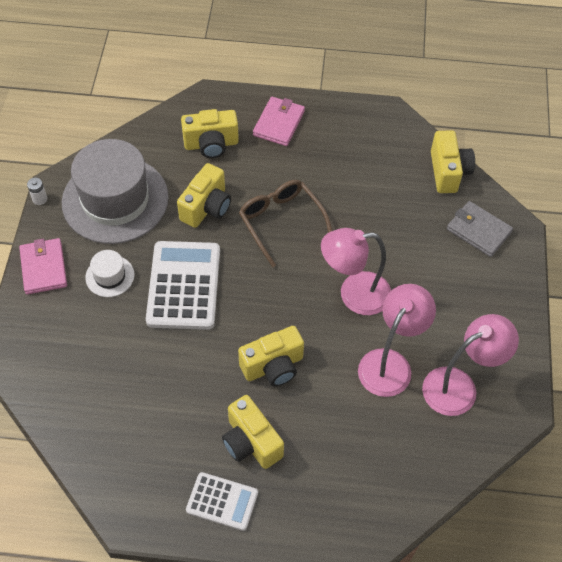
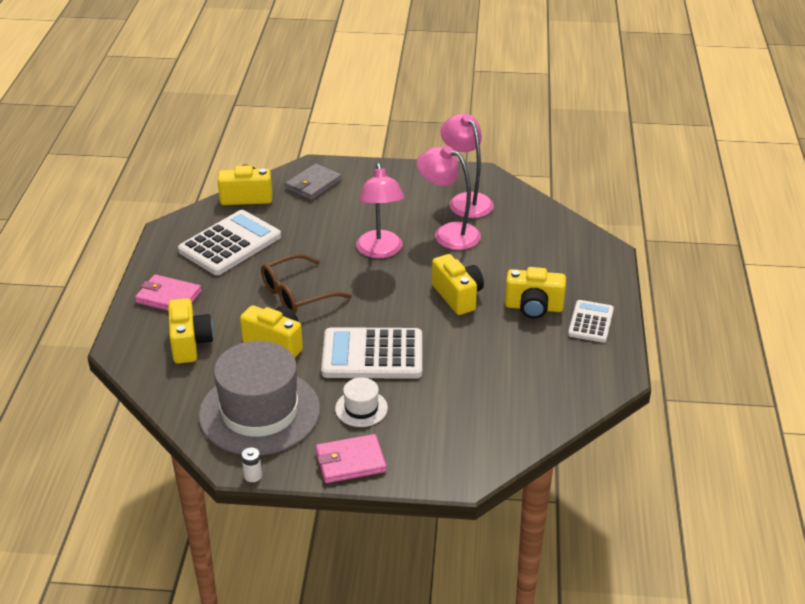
camera: 90 degrees left, 20 degrees down
yellow camera [222,395,284,469] -> yellow camera turned 45 degrees clockwise [505,267,566,319]
none -> white calculator [178,210,281,275]

